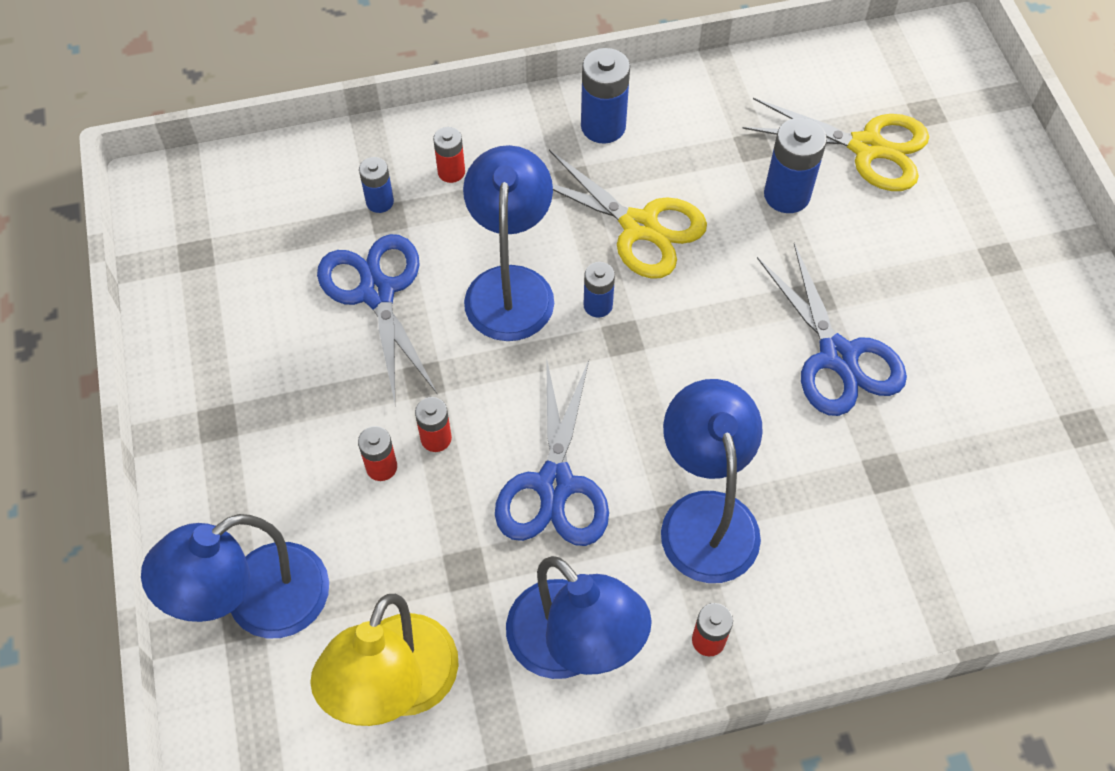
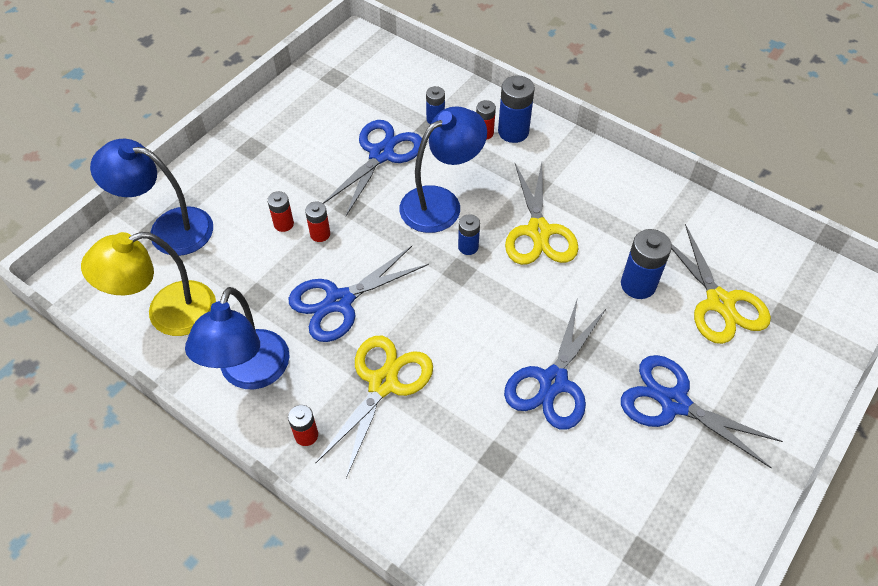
camera: 50 degrees right, 5 degrees down
blue battery [581,48,630,144] -> blue battery moved to [498,75,535,143]
blue lamp [661,379,763,583] -> yellow scissors [316,336,433,478]
none -> blue scissors [621,355,783,468]

